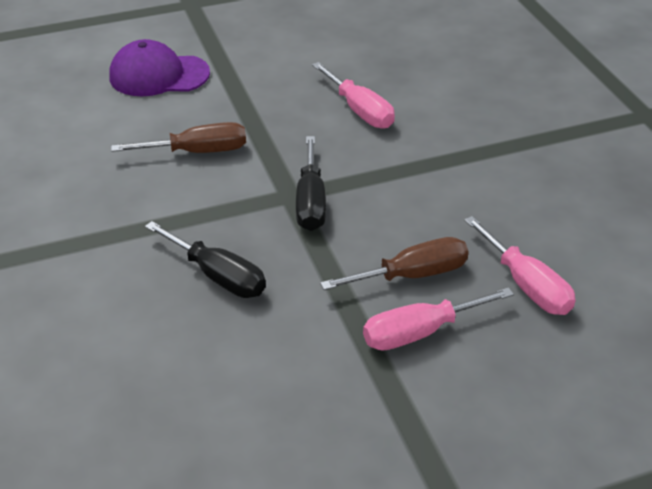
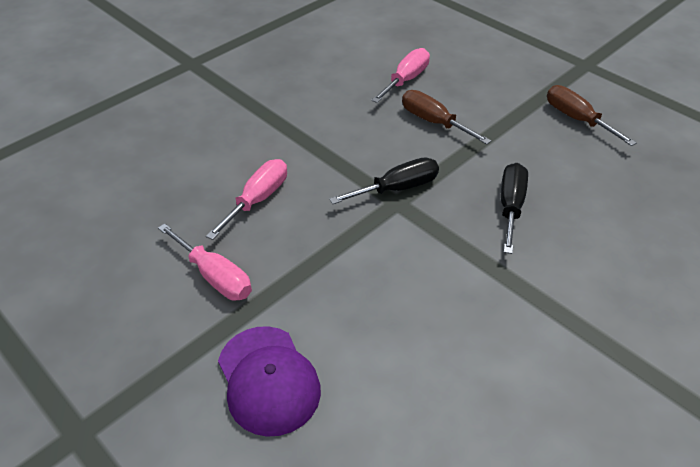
camera: 115 degrees left, 5 degrees up
brown screwdriver [111,122,246,153] -> brown screwdriver moved to [547,85,637,146]
pink screwdriver [363,287,514,351] -> pink screwdriver moved to [158,223,252,301]

